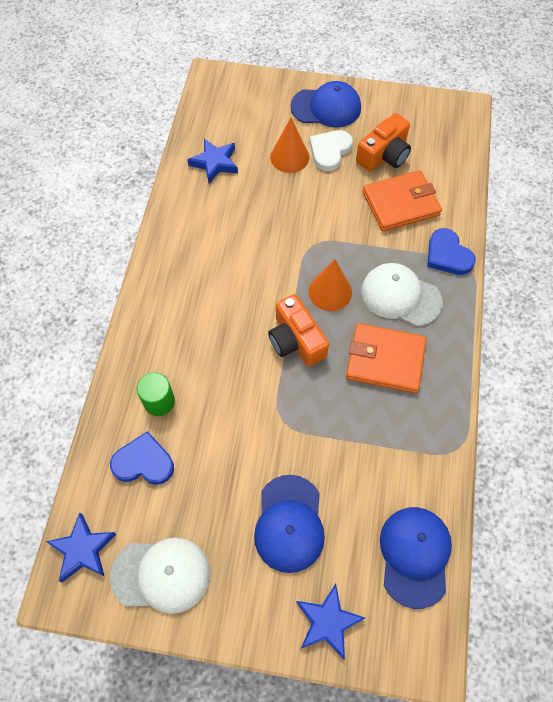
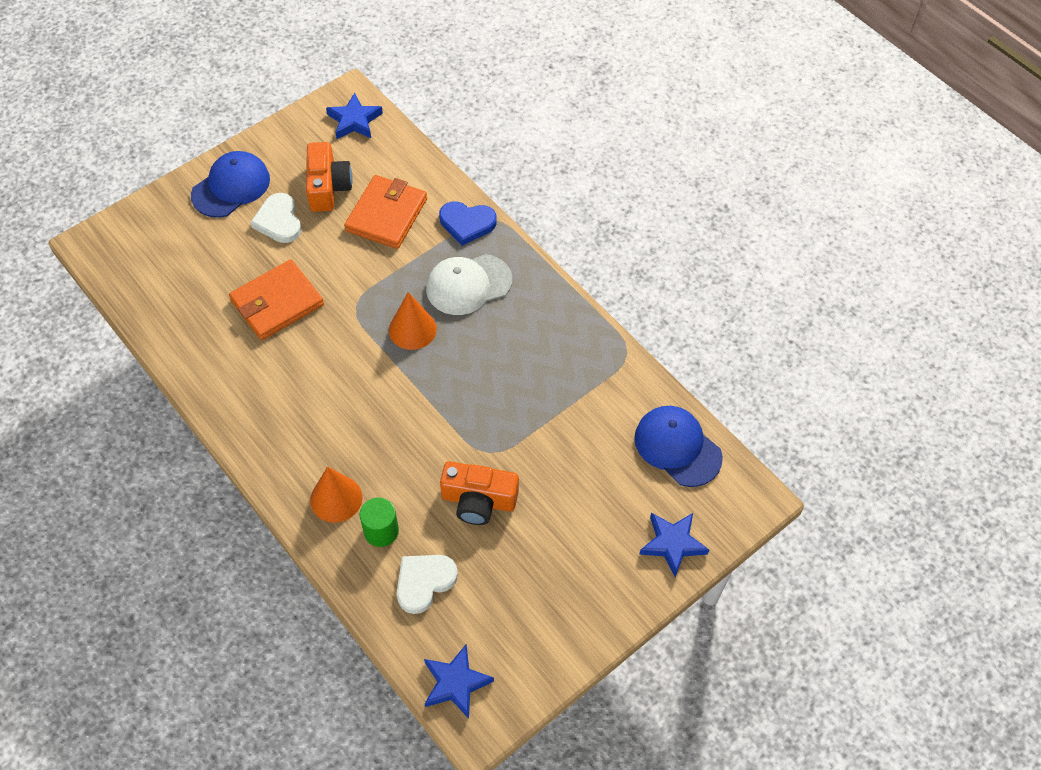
camera: 50 degrees left, 5 degrees down
blue heart [110,431,174,485] -> white heart [397,555,458,614]
white cap [110,538,210,614] -> none
blue star [187,139,238,184] -> blue star moved to [326,92,383,139]
blue cap [254,475,325,573] -> none
orange camera [268,294,329,367] -> orange camera moved to [440,461,519,525]
orange cone [270,118,309,173] -> orange cone moved to [310,467,362,523]
orange wallet [346,323,426,393] -> orange wallet moved to [229,259,324,340]

